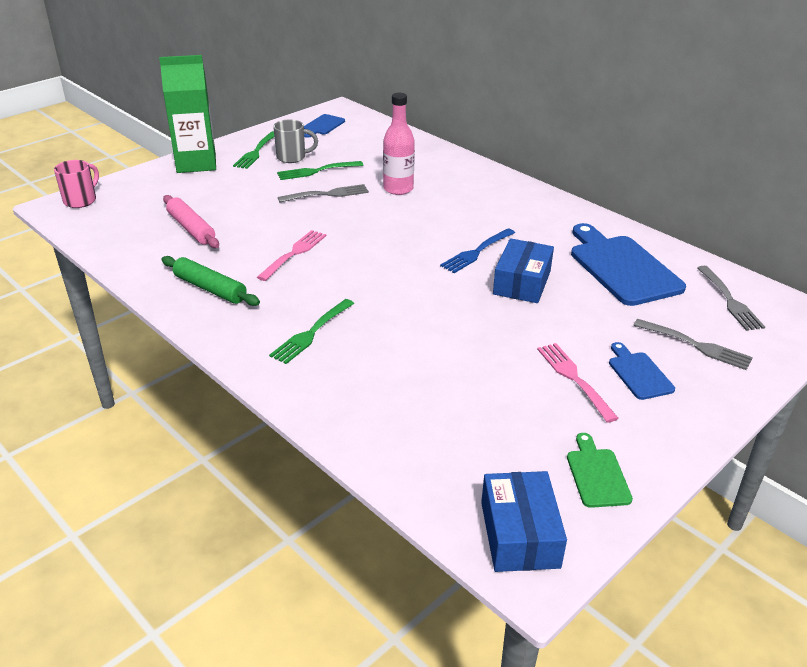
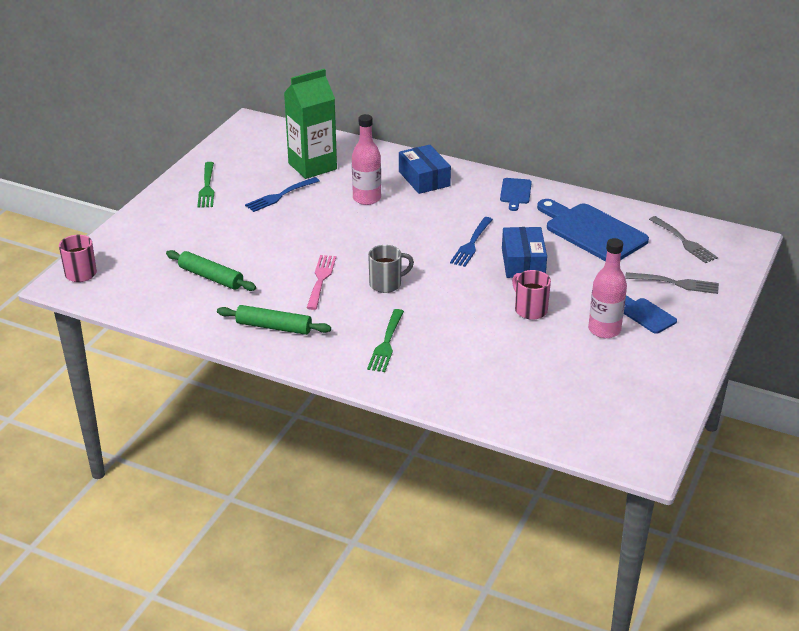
camera: 20 degrees left, 0 degrees up
green carton [159,55,216,173] -> green carton moved to [284,69,337,179]
pink rolling pin [163,195,219,248] -> green rolling pin [166,250,256,291]
grey mug [273,119,318,163] -> grey mug moved to [368,245,414,293]
green fork [277,161,363,180] -> blue fork [245,177,319,212]
grey fork [278,184,369,202] -> none
blue cutting board [304,114,345,138] -> blue cutting board moved to [500,178,532,211]
blue box [481,471,567,572] -> blue box moved to [399,145,451,194]
pink fork [537,343,619,423] -> pink bottle [588,238,627,338]
green cutting board [567,433,633,508] -> none
none -> pink mug [512,270,551,320]

